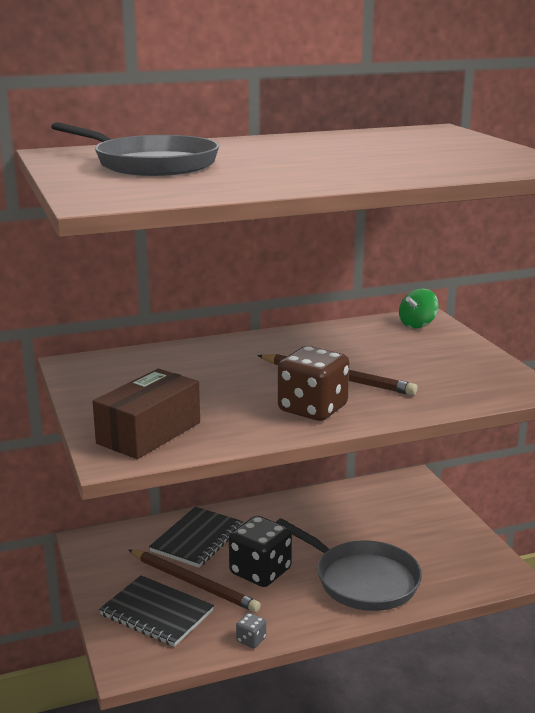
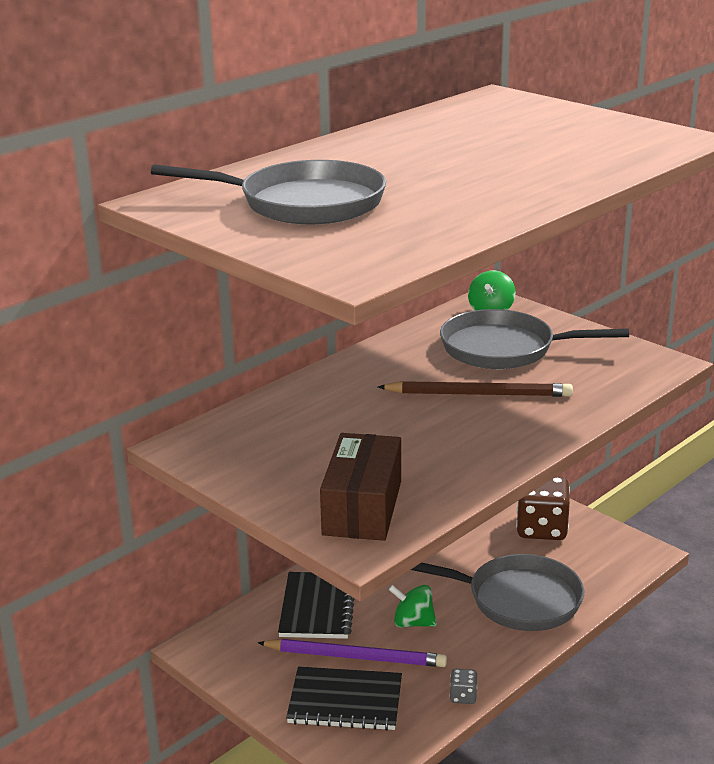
camera: 25 degrees left, 5 degrees up
brown pencil [128,549,261,612] -> purple pencil [258,639,447,667]
black dice [229,516,292,587] -> green spinning top [388,585,437,628]
brown dice [278,346,350,421] -> brown dice moved to [516,477,570,540]
none -> grey pan [440,309,629,369]

